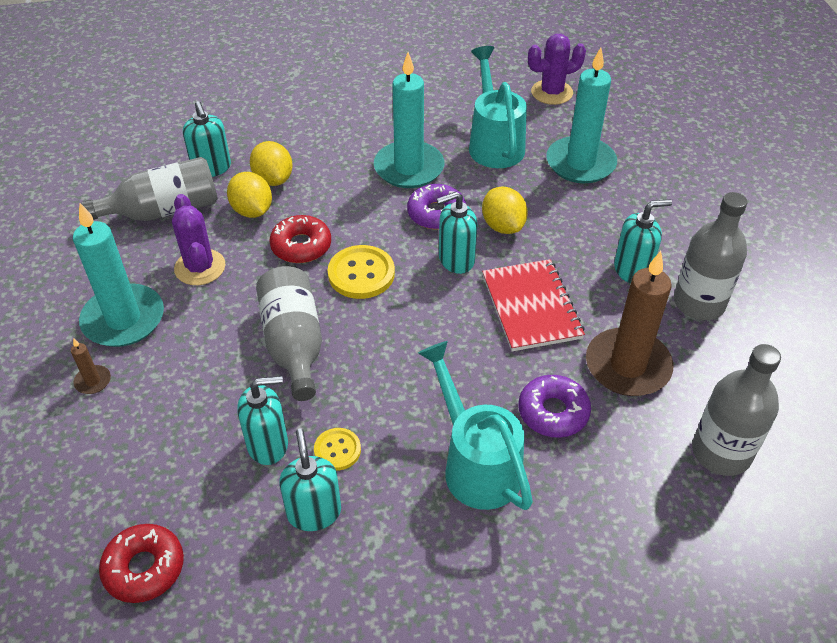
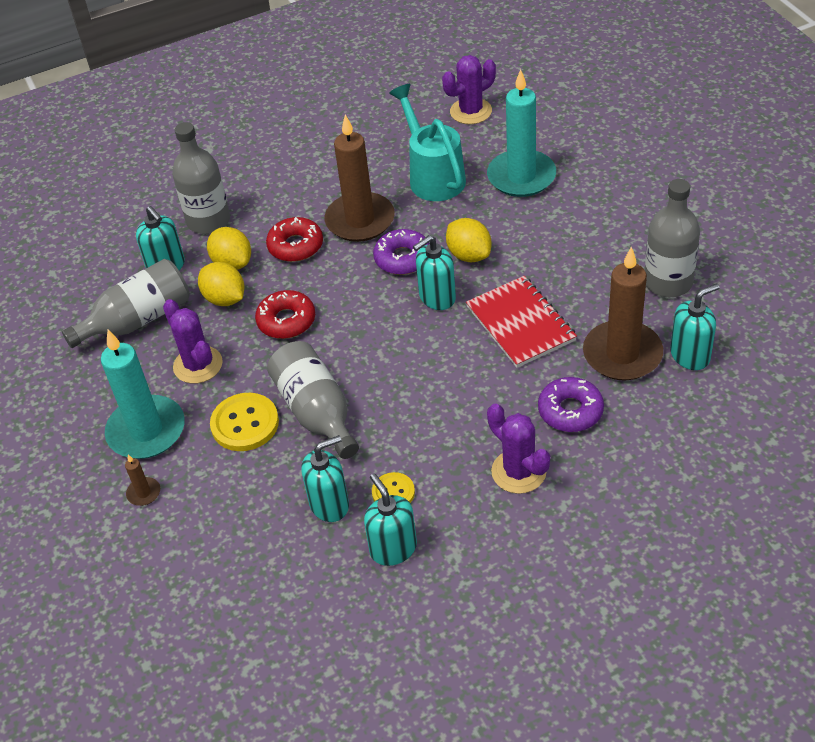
camera: 10 degrees left, 0 degrees up
red donut [99,524,184,603] -> red donut moved to [266,217,323,262]
yellow button [328,245,395,299] -> yellow button moved to [210,393,279,451]
turquoise candle [374,52,444,188] -> brown candle [325,115,395,242]
turquoise watering can [418,341,533,510] -> purple cactus [487,404,550,494]
turquoise soap dispenser [614,199,672,284] -> turquoise soap dispenser moved to [670,284,720,370]
grey bottle [692,344,781,476] -> grey bottle moved to [172,122,230,234]

